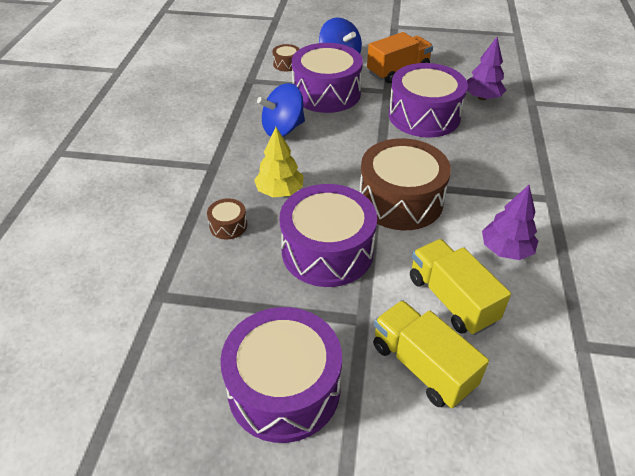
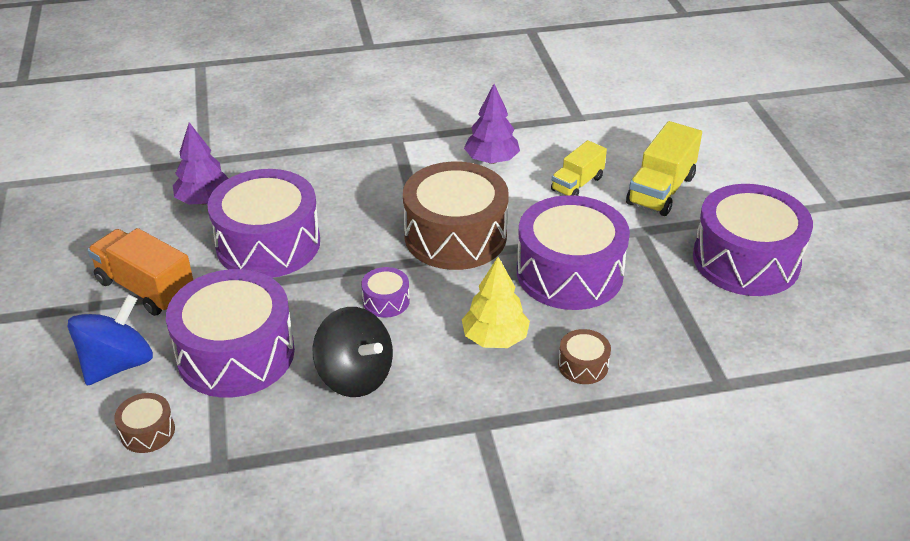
camera: 110 degrees left, 5 degrees down
blue spinning top [257,83,305,137] -> black spinning top [313,307,393,397]
yellow truck [410,239,511,335] -> yellow truck [551,140,607,196], size x0.65
none -> purple drum [361,267,410,318]

